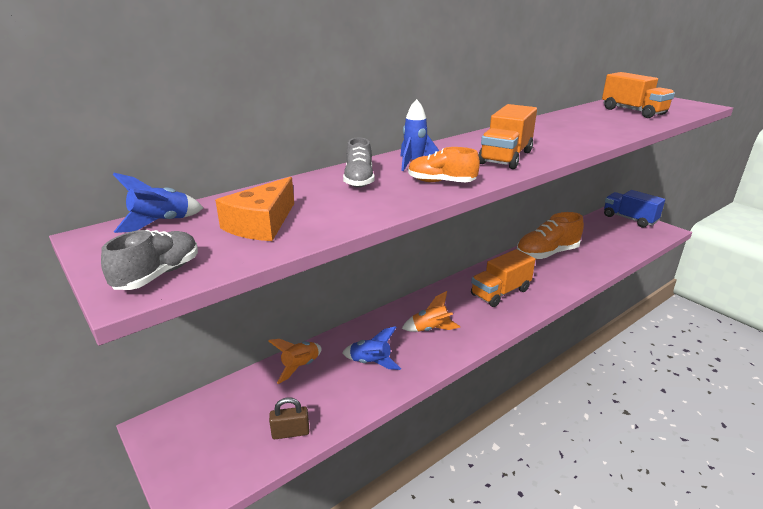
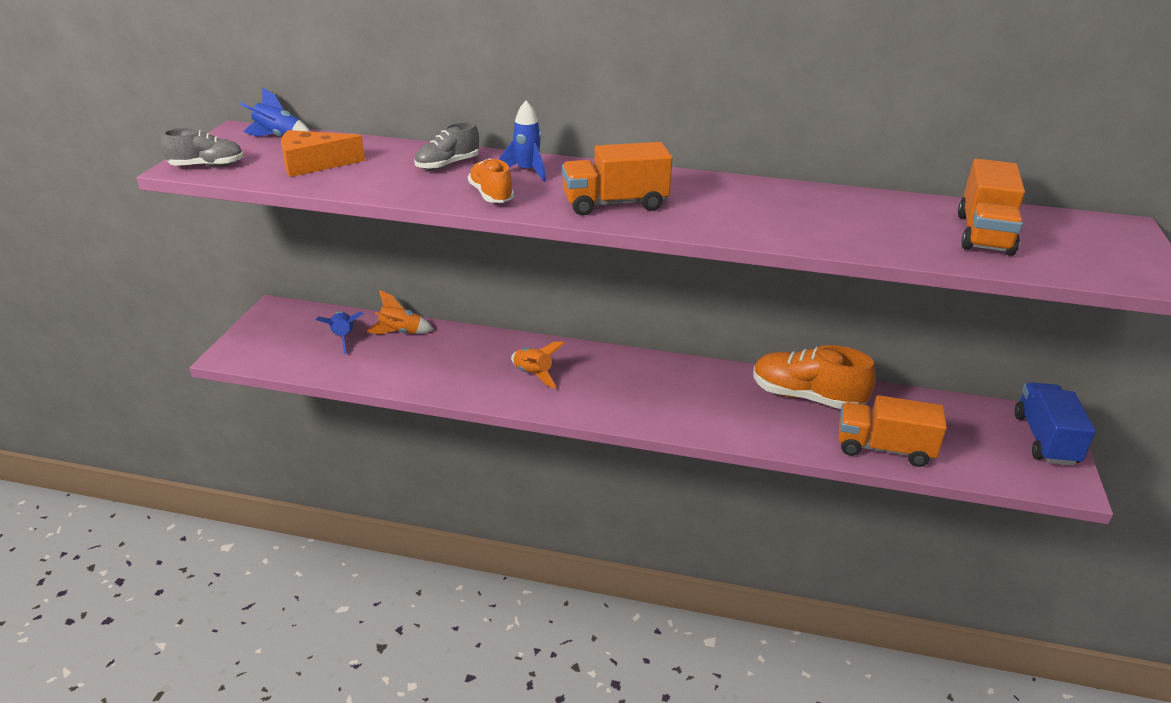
camera: 50 degrees right, 5 degrees up
brown padlock [269,397,310,439] -> none
blue rocket [342,326,401,370] -> blue rocket moved to [316,311,363,354]
orange truck [471,249,535,307] -> orange truck moved to [839,395,947,467]

